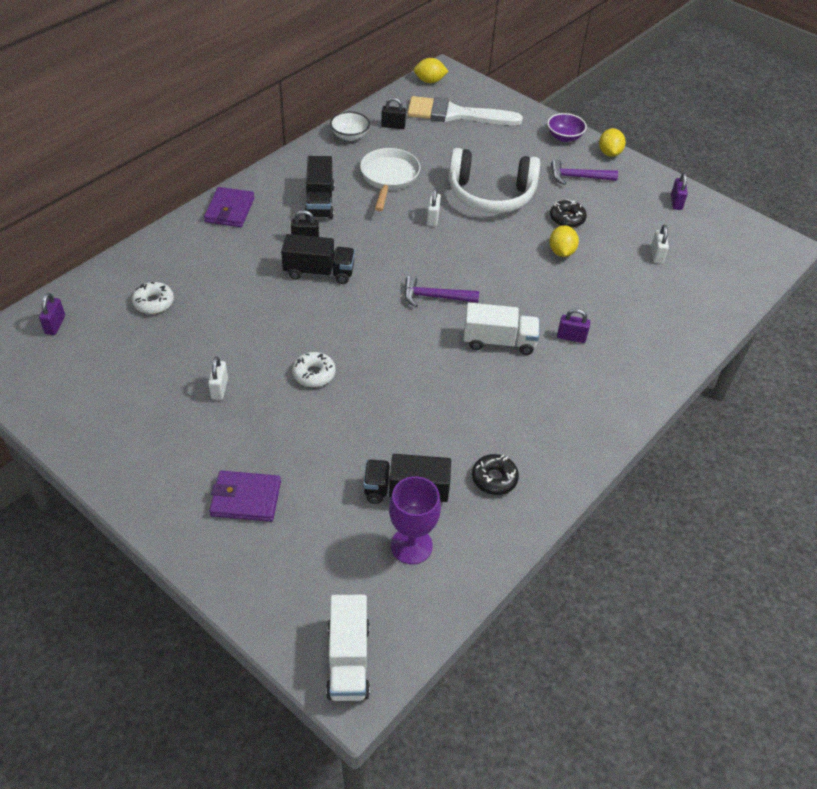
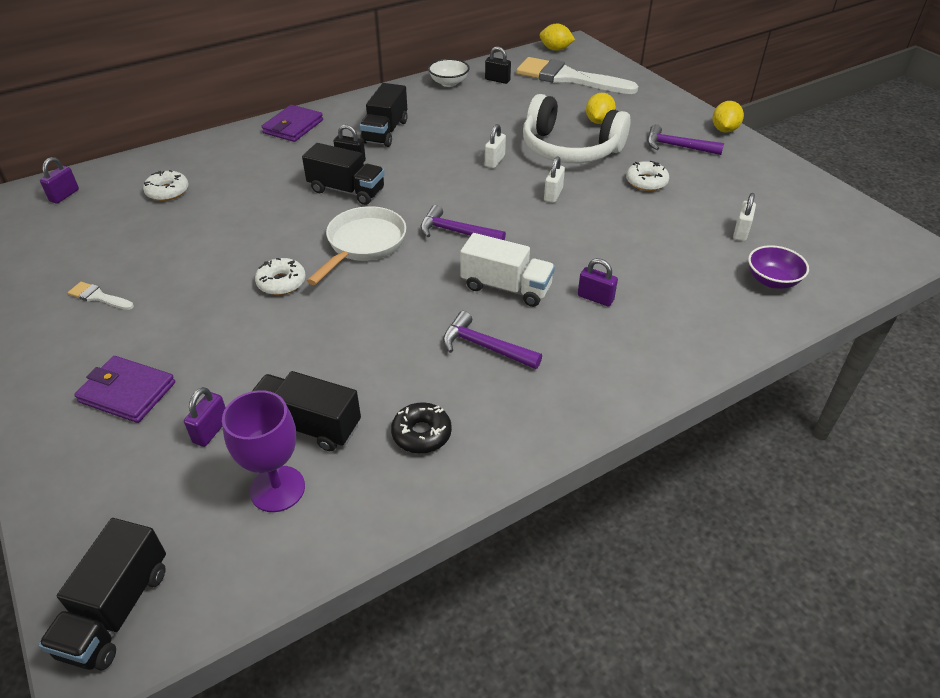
camera: 20 degrees right, 5 degrees down
white padlock [208,357,228,400] -> white padlock moved to [544,156,565,203]
white truck [326,595,370,701] -> black truck [38,518,166,671]
white pan [360,148,420,211] -> white pan moved to [307,206,406,285]
purple bowl [547,113,587,142] -> purple bowl moved to [748,245,809,289]
yellow lemon [549,225,579,257] -> yellow lemon moved to [586,93,616,124]
black donut [550,199,587,228] -> white donut [626,161,669,191]
purple padlock [671,173,688,210] -> purple padlock moved to [184,387,226,447]
none -> white brush [68,282,134,310]
none -> purple hammer [443,311,542,369]

